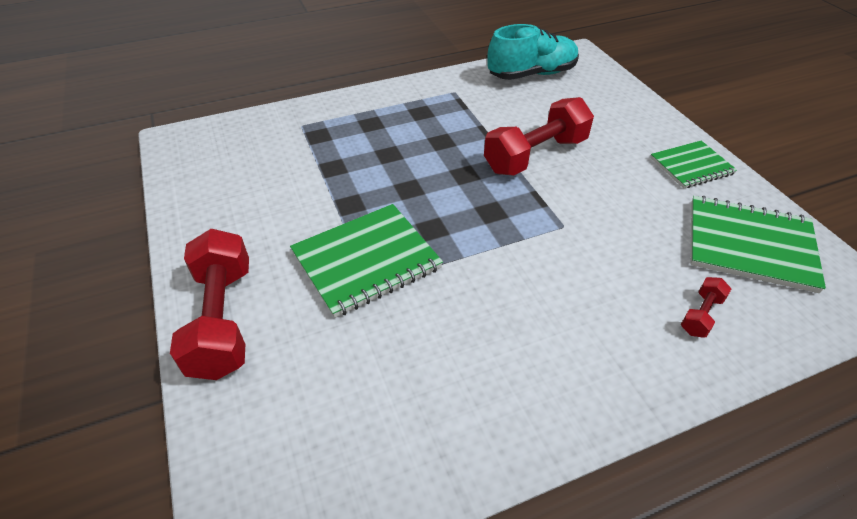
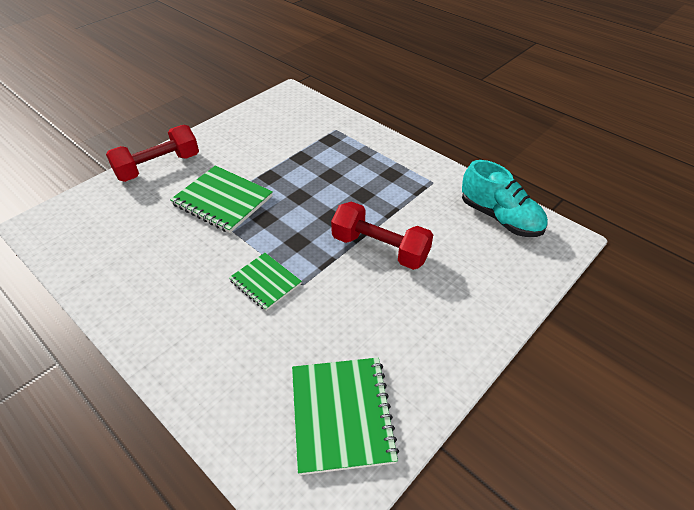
camera: 65 degrees right, 0 degrees up
green notebook [650,140,737,189] -> green notebook moved to [229,253,302,311]
red dumbbell [681,277,731,338] -> none

